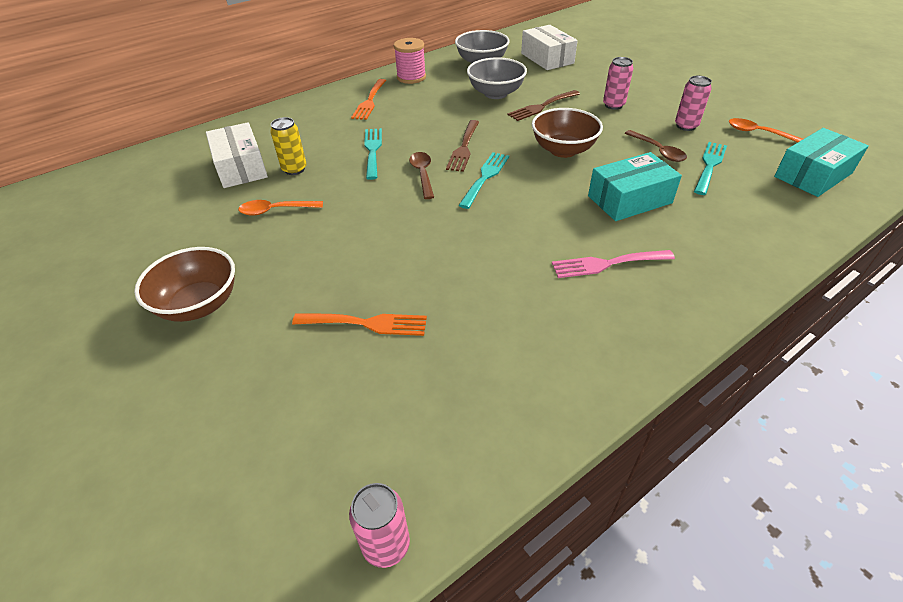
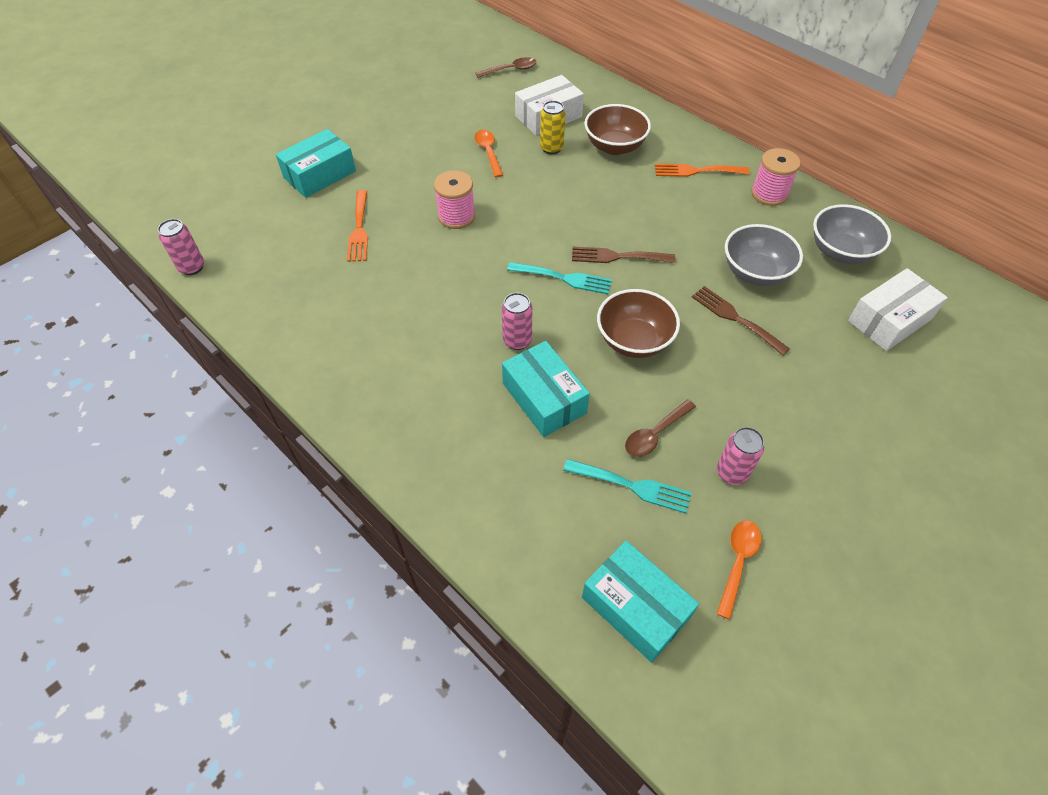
camera: 80 degrees right, 10 degrees up
brown bowl [134,247,235,322] -> brown bowl moved to [584,104,651,155]
turquoise fork [364,128,382,180] -> none
brown spoon [409,152,434,199] -> brown spoon moved to [475,57,536,78]
pink fork [552,250,675,278] -> none
pink can [603,57,633,110] -> pink can moved to [501,293,532,350]
none -> turquoise box [276,129,356,198]
none -> pink spool [434,170,475,229]

